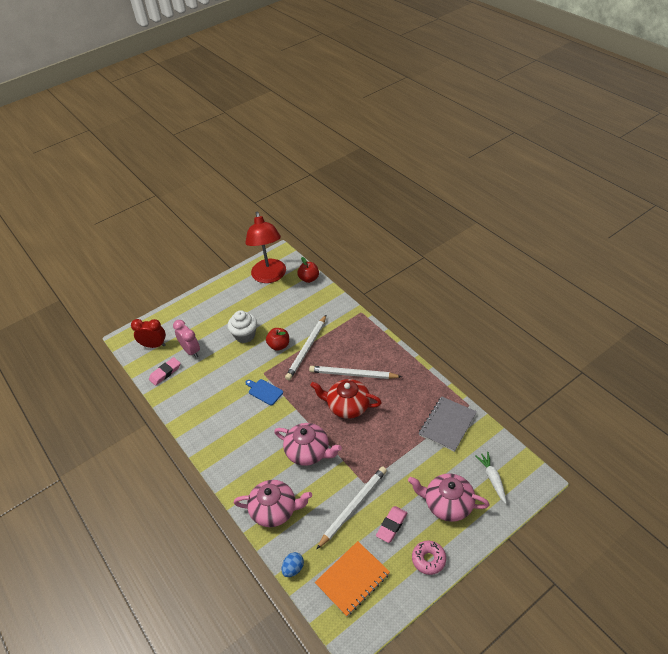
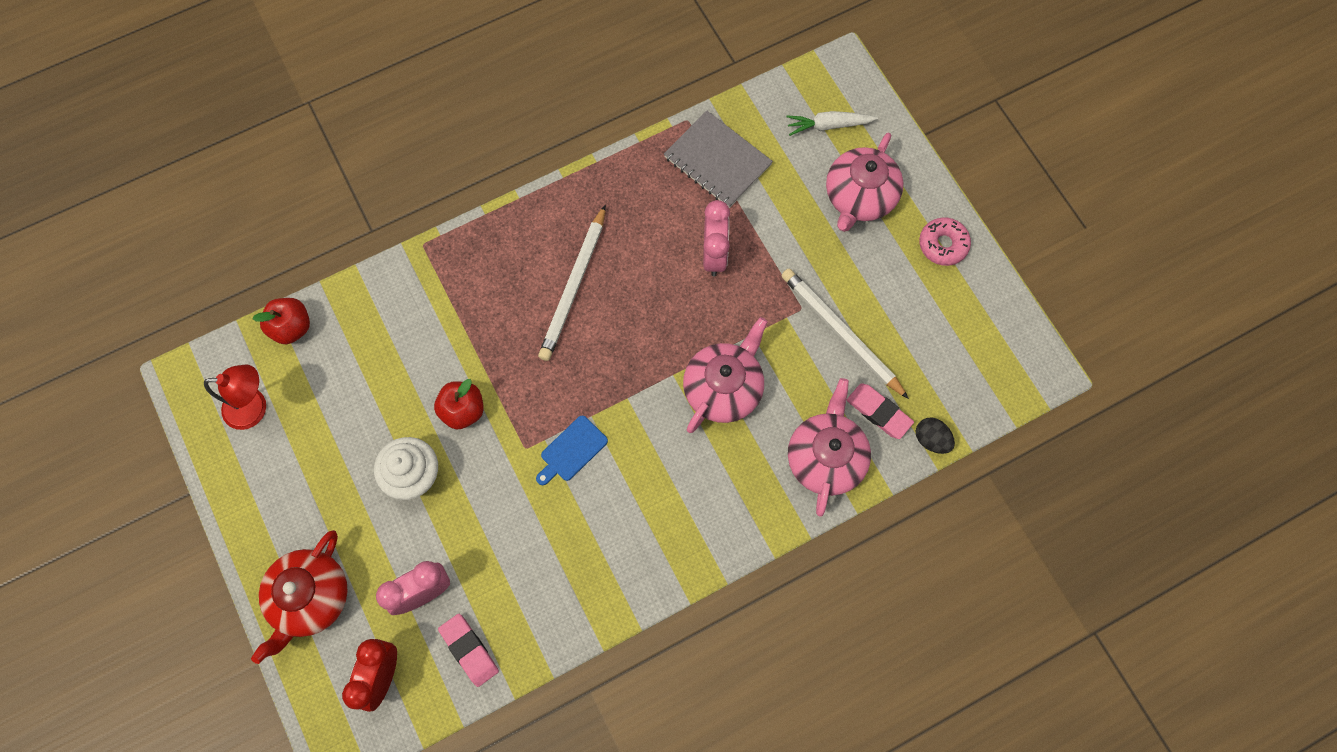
camera: 85 degrees left, 25 degrees up
red lamp [245,212,286,283] -> red lamp [204,364,266,430], size x0.56
blue egg [281,552,304,577] -> black egg [916,417,955,454]
white pencil [285,315,326,380] -> none
red teapot [310,379,382,419] -> red teapot moved to [251,530,348,664]
orange notebook [315,541,390,617] -> none
pink eraser [376,506,407,543] -> pink eraser moved to [847,383,914,439]
none -> pink clock [703,200,730,276]

